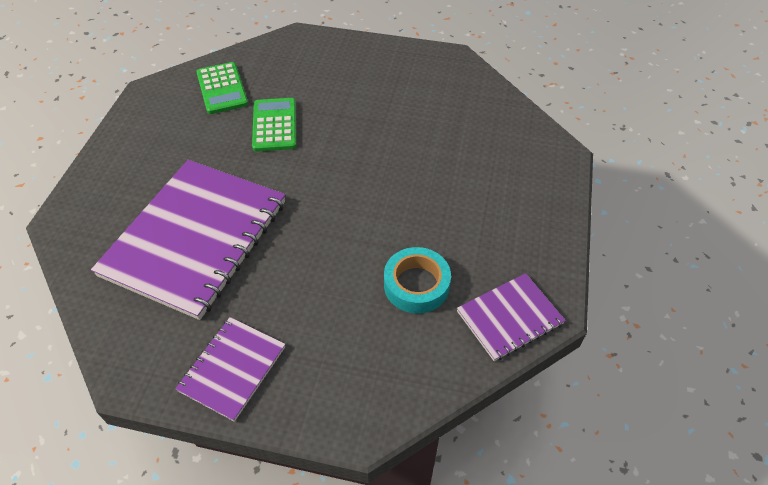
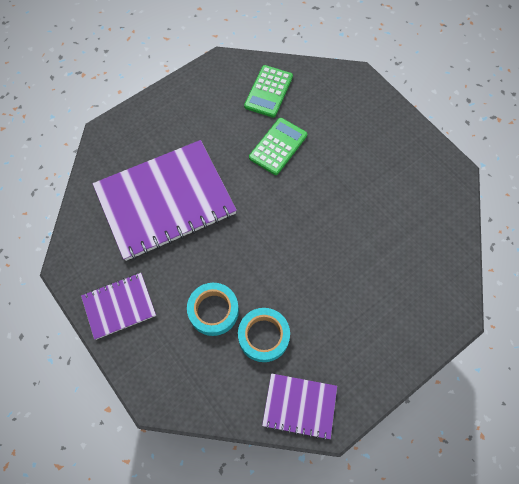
camera: 40 degrees right, 15 degrees up
none -> turquoise tape [187,283,239,336]

